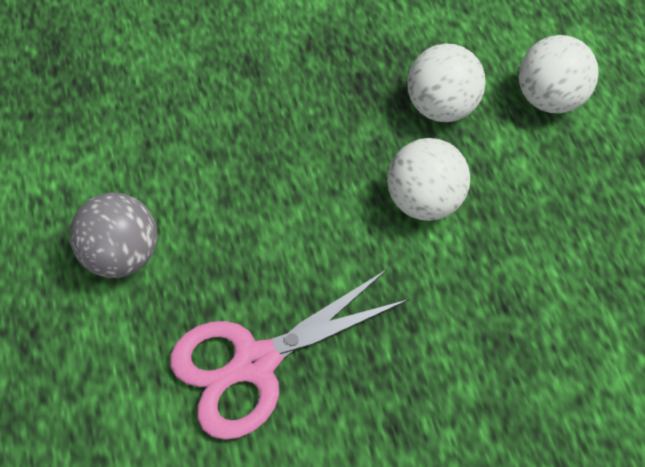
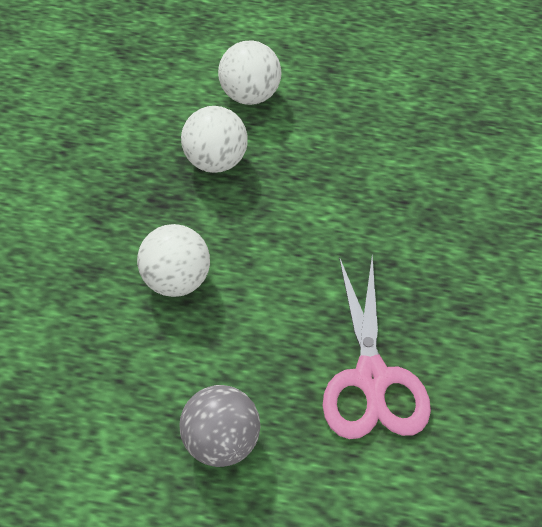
camera: 65 degrees left, 5 degrees down
white ball [387,138,471,221] -> white ball moved to [137,224,210,297]

